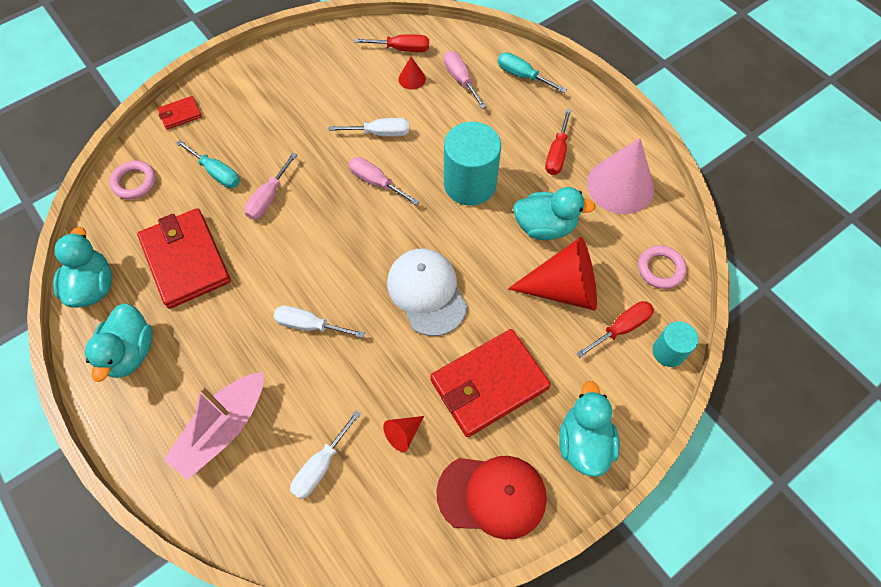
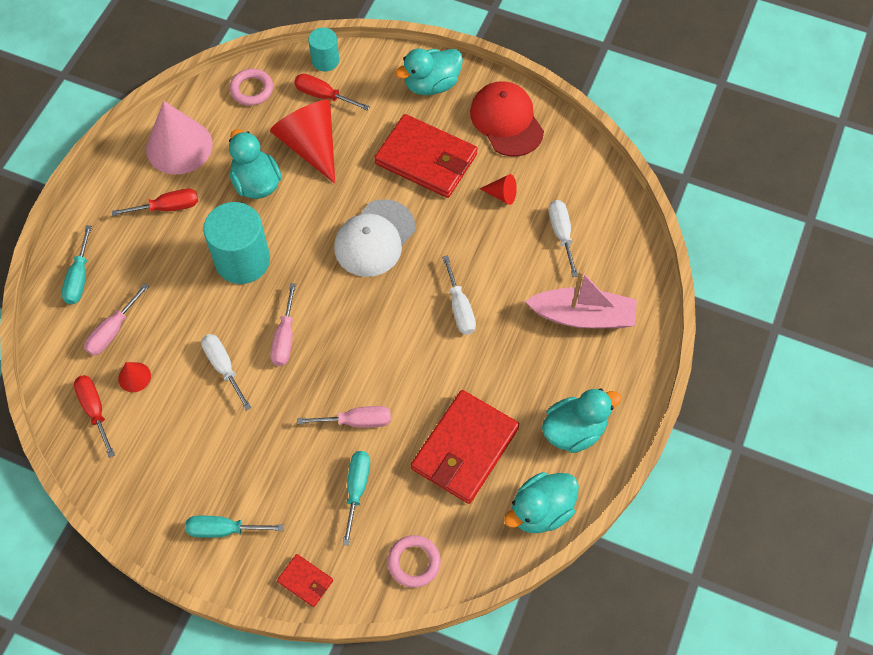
camera: 120 degrees left, 0 degrees up
white screwdriver [290,410,361,499] -> white screwdriver turned 105 degrees counterclockwise [549,200,578,277]
none -> turquoise screwdriver [185,516,284,538]

